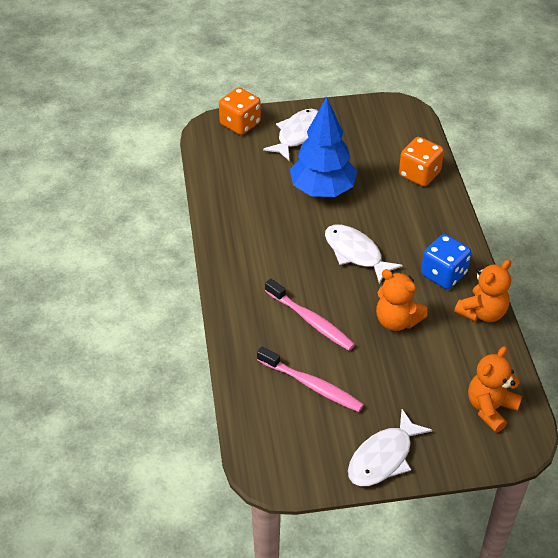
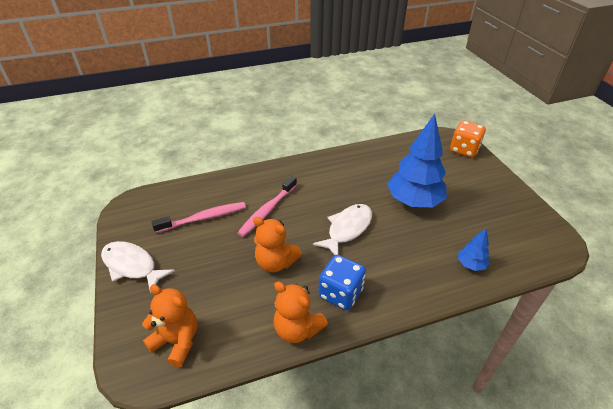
camera: 80 degrees right, 5 degrees down
pink toothbrush [257,346,364,412] -> pink toothbrush turned 135 degrees counterclockwise [152,202,246,233]
white fish [263,109,318,161] -> none
orange teddy bear [376,269,428,331] -> orange teddy bear turned 90 degrees counterclockwise [253,217,302,272]
orange dice [399,137,444,187] -> blue tree [458,228,490,271]

